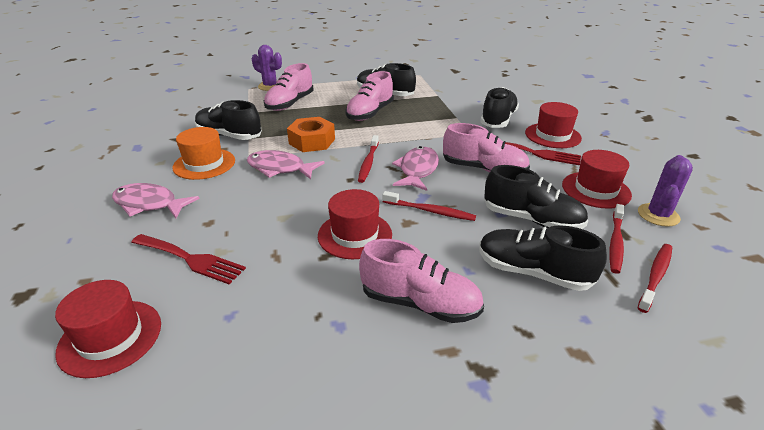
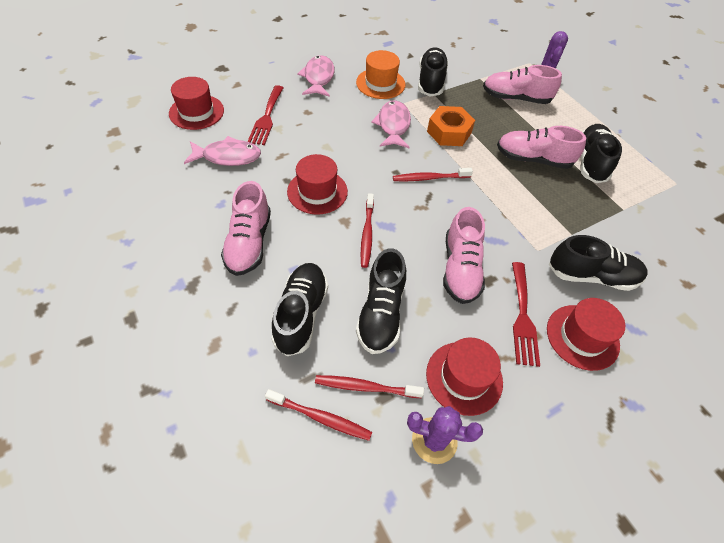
camera: 70 degrees right, 20 degrees up
pink fish [392,146,439,191] -> pink fish moved to [184,136,261,166]

